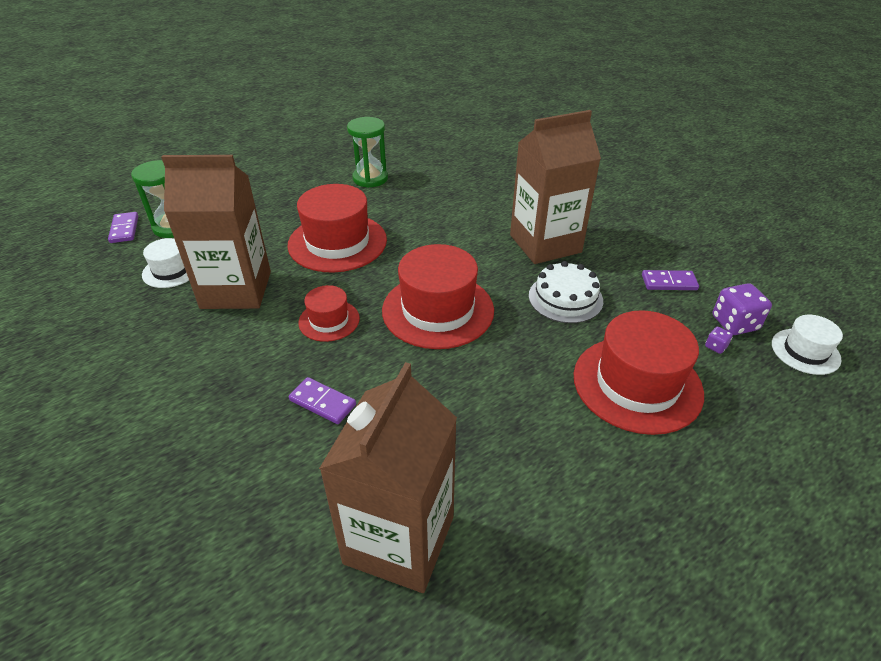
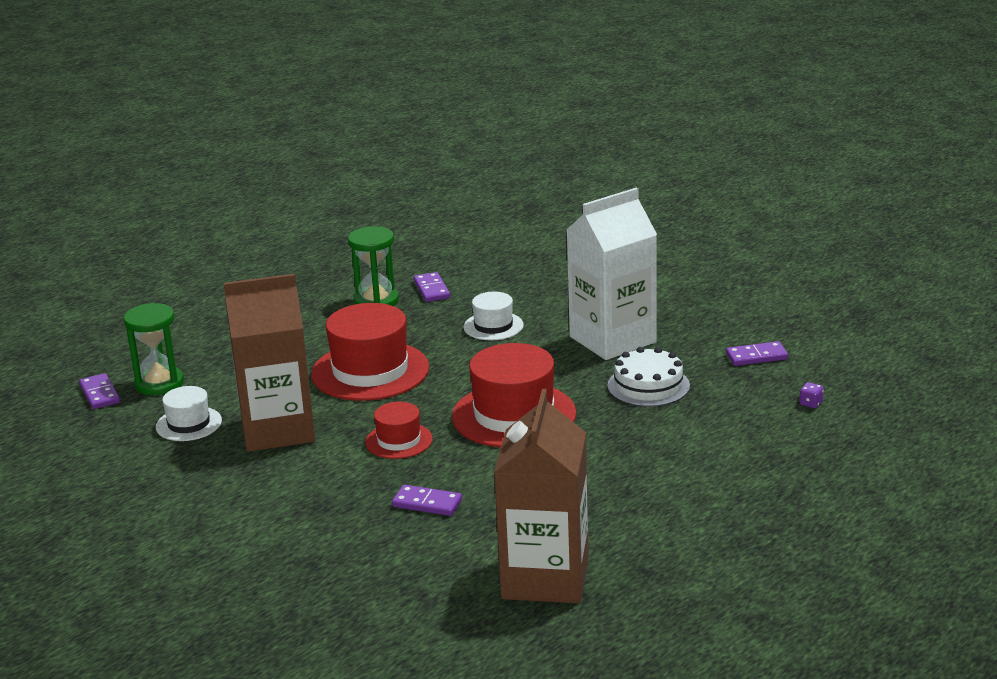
camera: 10 degrees left, 15 degrees down
brown carton [510,110,601,264] -> white carton [567,188,657,360]
red hat [573,310,704,435] -> none
purple dice [713,283,772,335] -> none
white hat [772,315,843,375] -> white hat moved to [464,292,524,340]
none -> purple domino [414,272,450,302]

